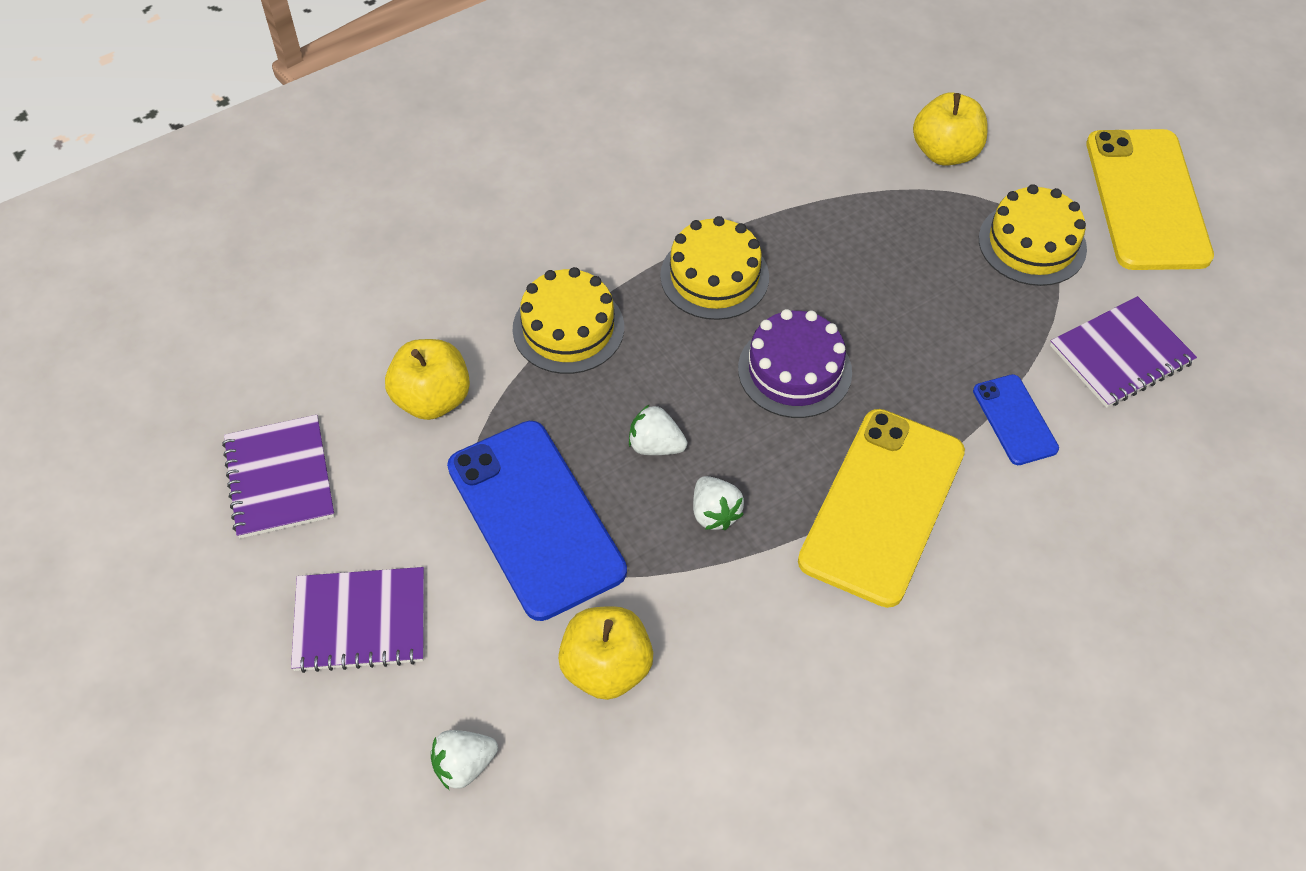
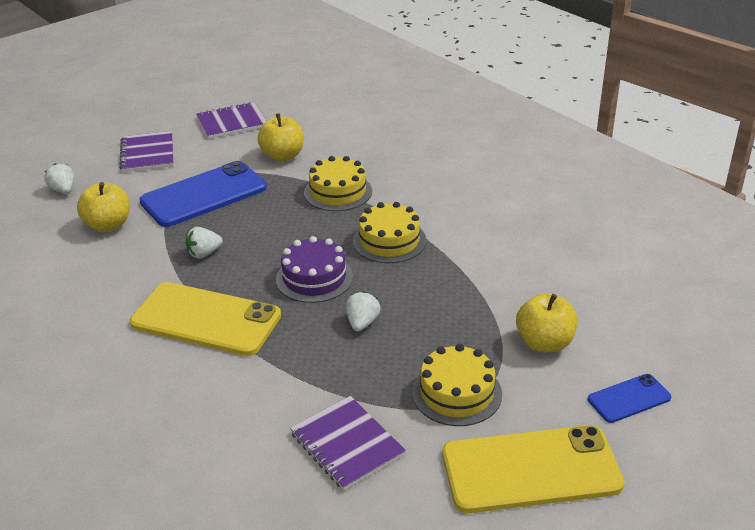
camera: 85 degrees right, 20 degrees down
white strawberry [629,404,687,455] -> white strawberry moved to [346,291,381,331]
blue phone [973,374,1059,465] -> blue phone moved to [588,374,671,423]

